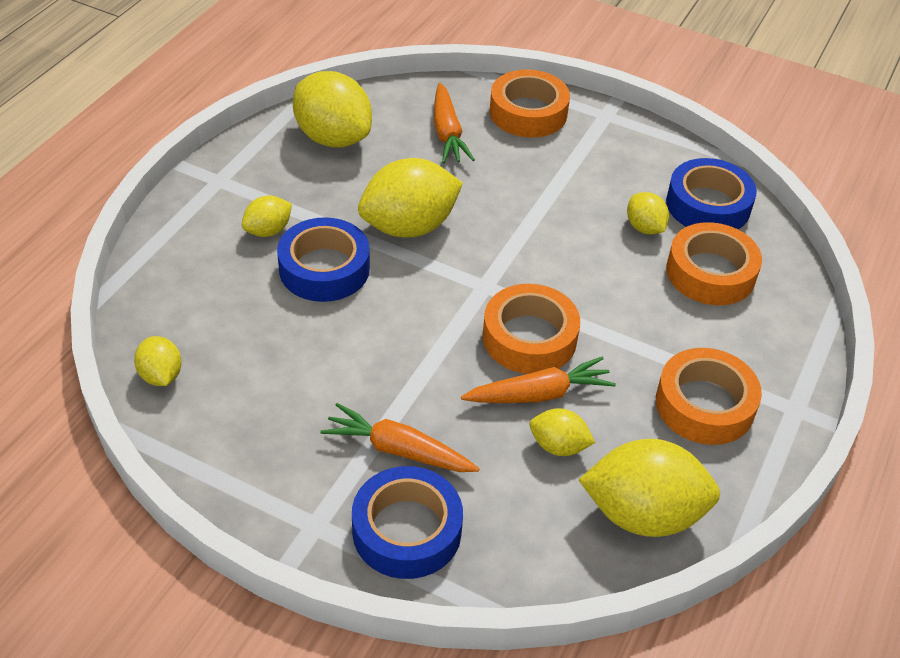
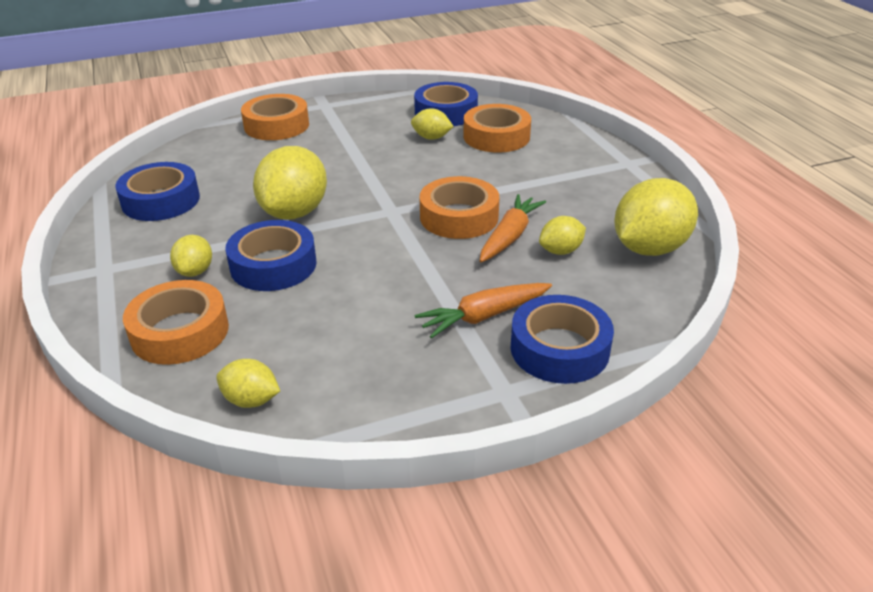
camera: 45 degrees left, 10 degrees down
yellow lemon [293,71,372,148] -> blue tape [115,162,200,221]
orange carrot [434,83,475,163] -> none
orange tape [656,348,762,445] -> orange tape moved to [123,280,229,365]

